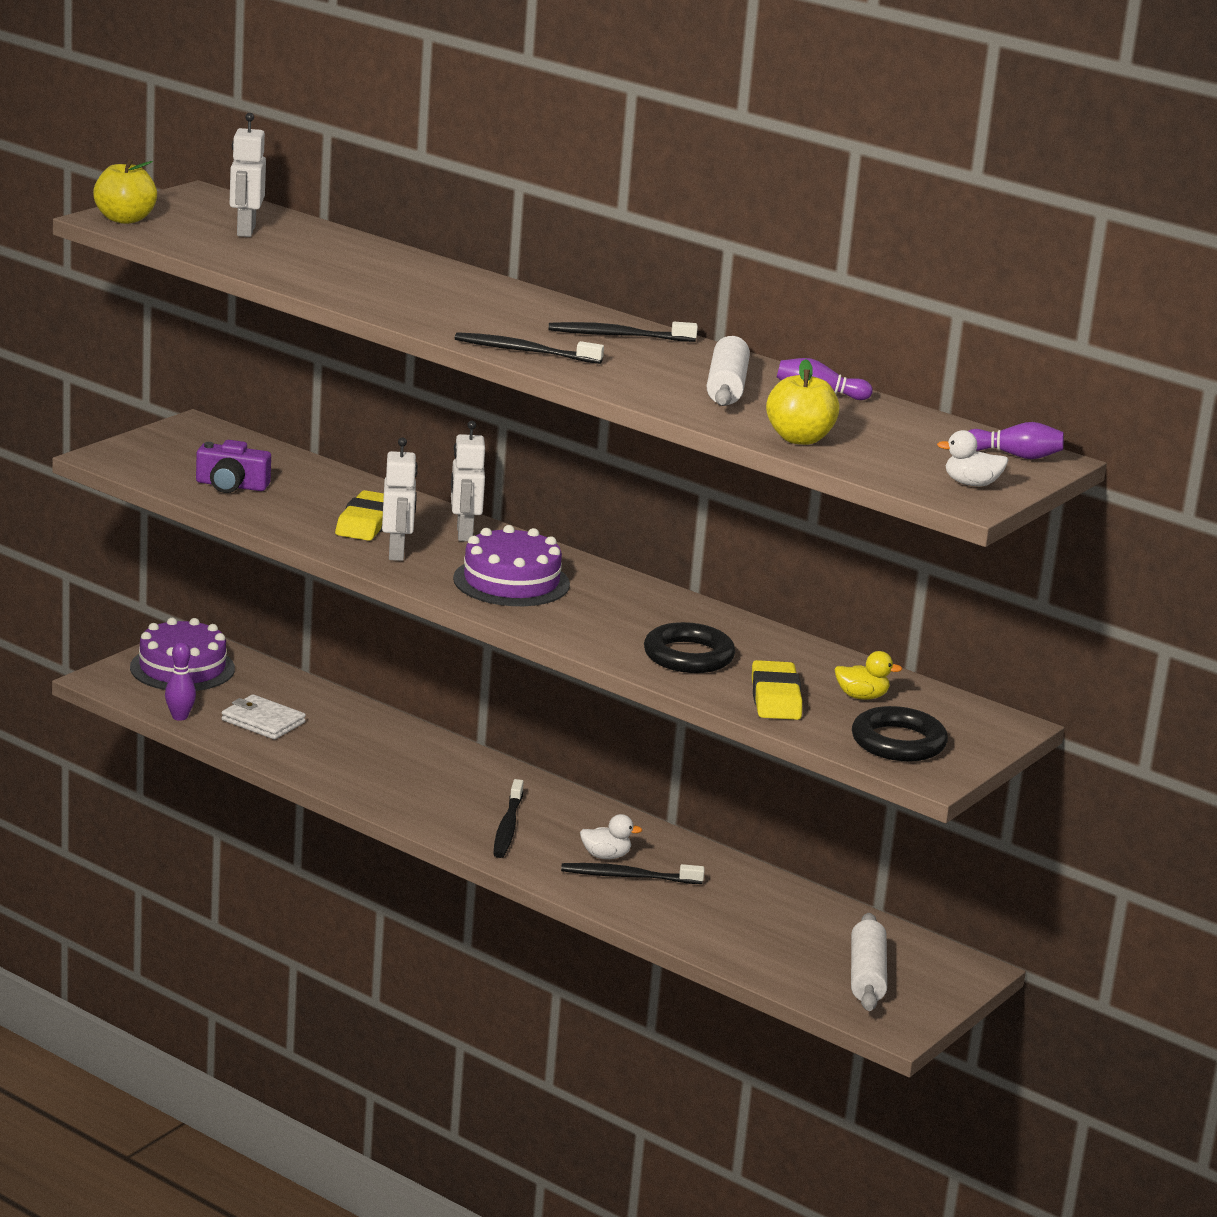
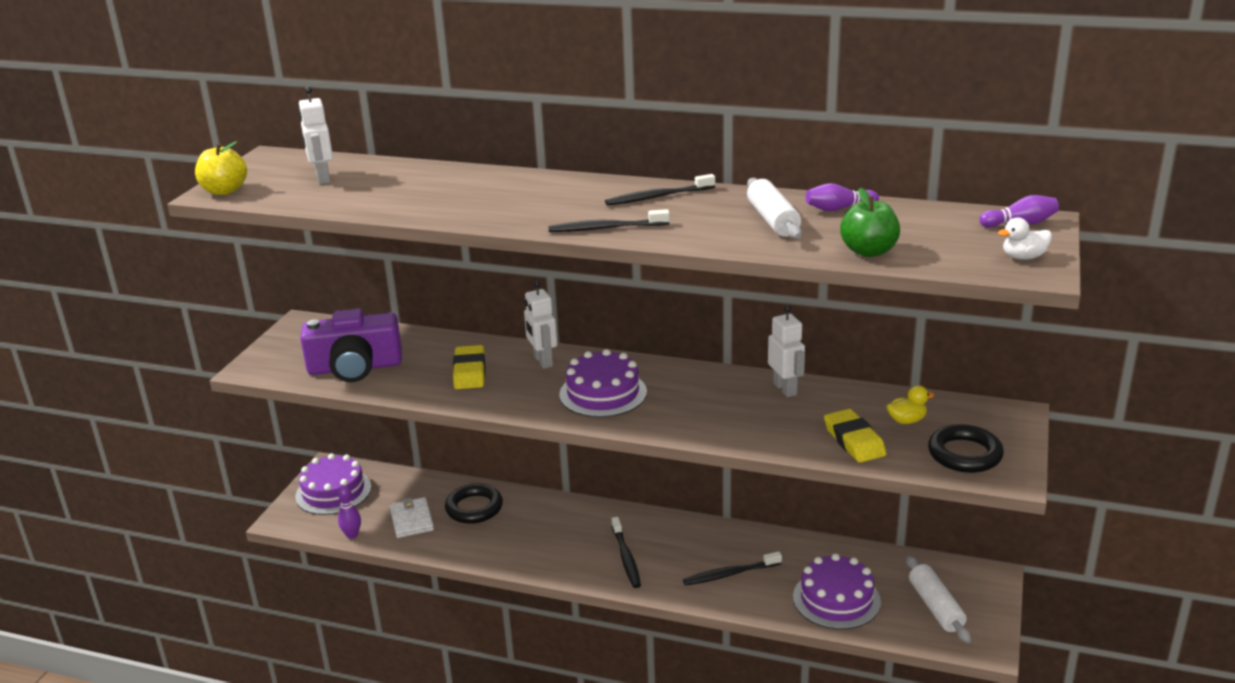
camera: 15 degrees left, 5 degrees up
purple camera [196,440,271,493] -> purple camera [300,309,402,382], size x1.73
white wallet [221,694,306,740] -> white wallet turned 60 degrees clockwise [390,497,434,538]
white robot [382,438,418,561] -> white robot moved to [768,305,805,397]
white duck [580,814,642,859] -> none
black ring [644,622,735,673] -> black ring moved to [445,484,503,524]
yellow apple [766,359,840,445] -> green apple [840,188,900,257]
none -> purple cake [793,553,881,630]

